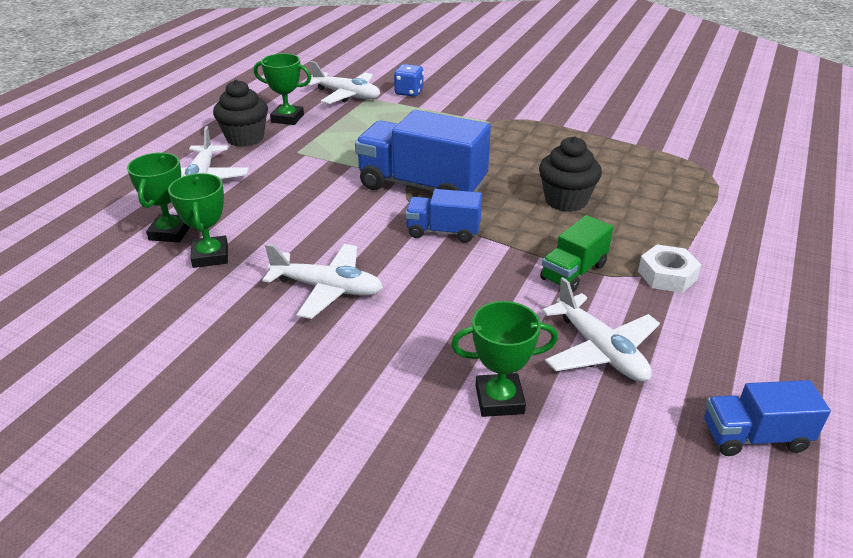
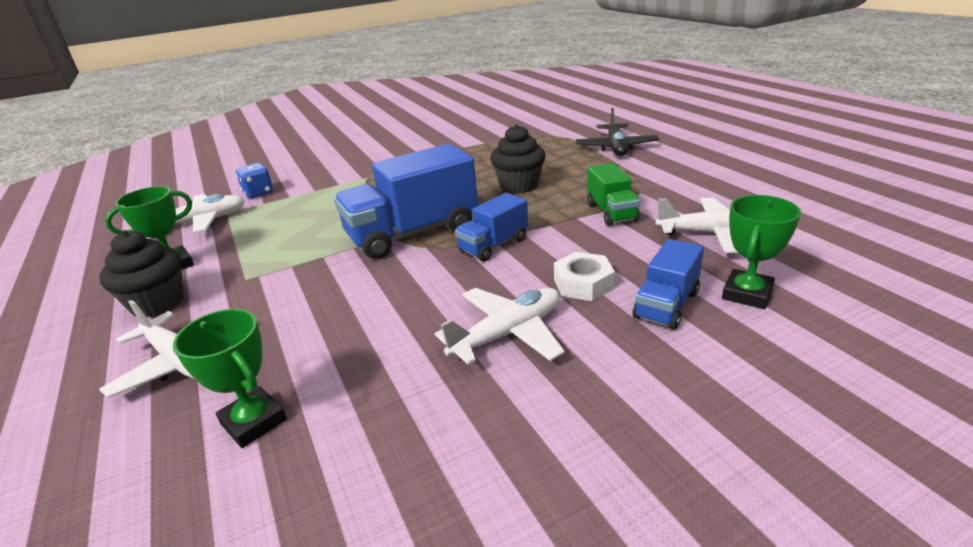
camera: 50 degrees left, 5 degrees down
green trophy [168,173,228,268] -> none
white nut [638,244,701,293] -> white nut moved to [554,252,615,301]
blue truck [704,380,831,456] -> blue truck moved to [633,239,704,330]
none -> black plane [575,108,659,156]

